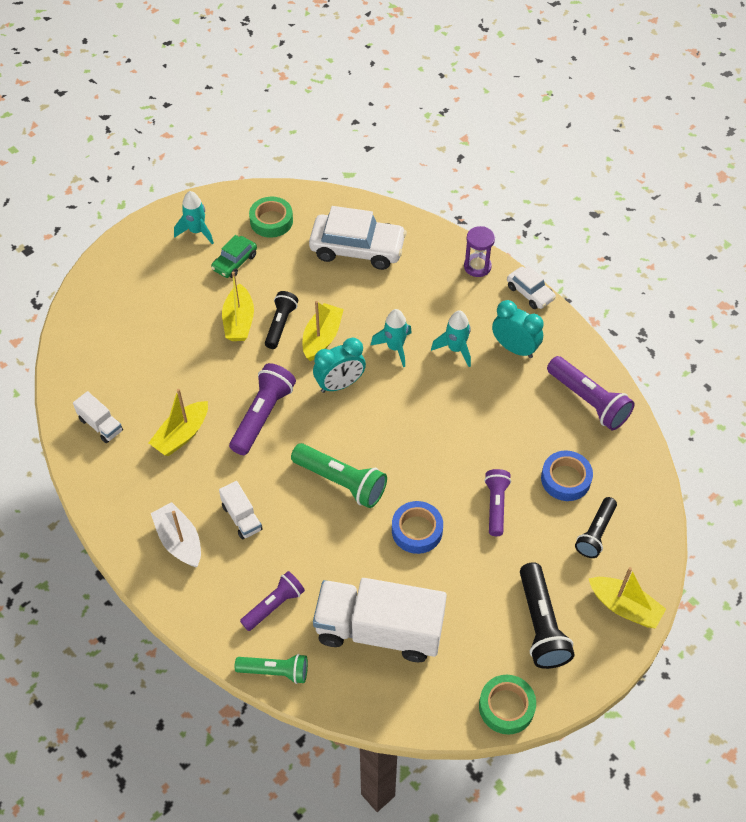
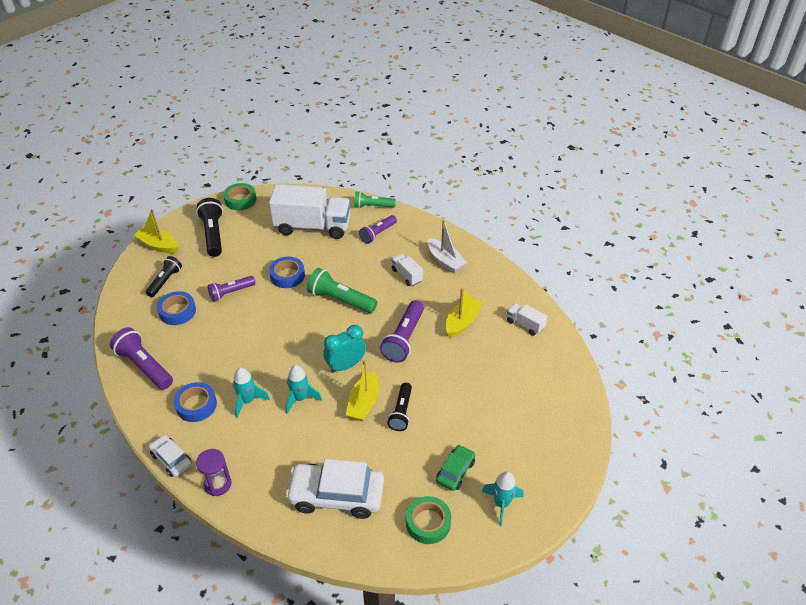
camera: 175 degrees right, 10 degrees down
yellow boat [222,271,254,341] -> none
purple flashlight [484,469,511,536] -> purple flashlight turned 60 degrees clockwise [208,276,255,302]
turquoise clock [492,300,544,358] -> blue tape [174,382,217,422]

